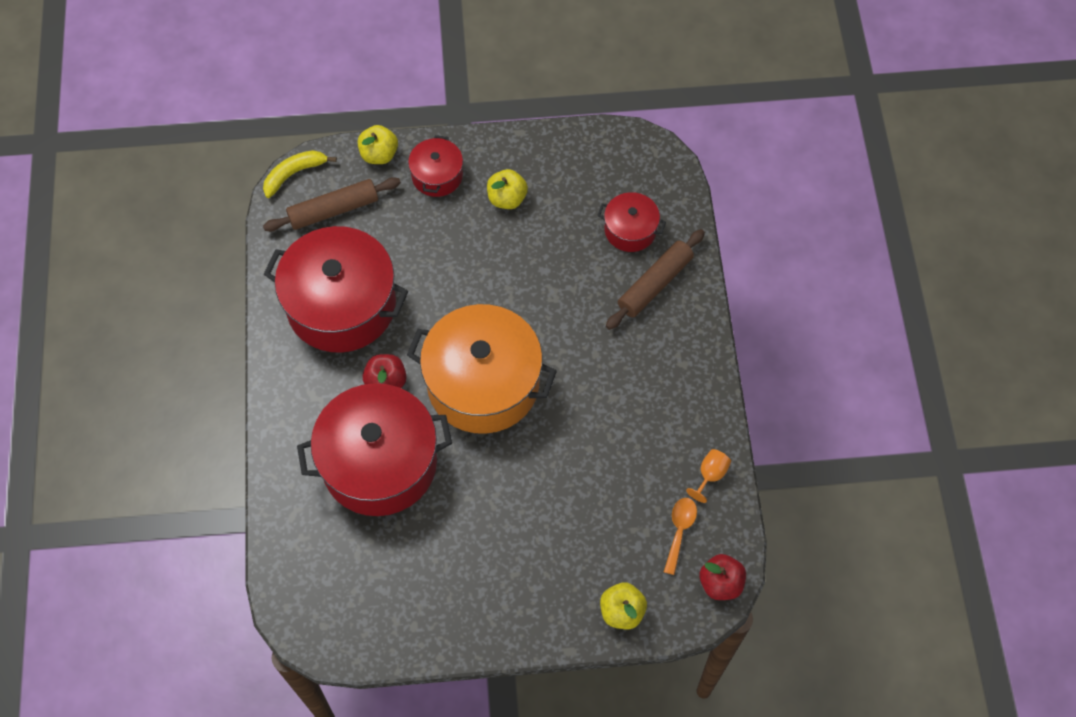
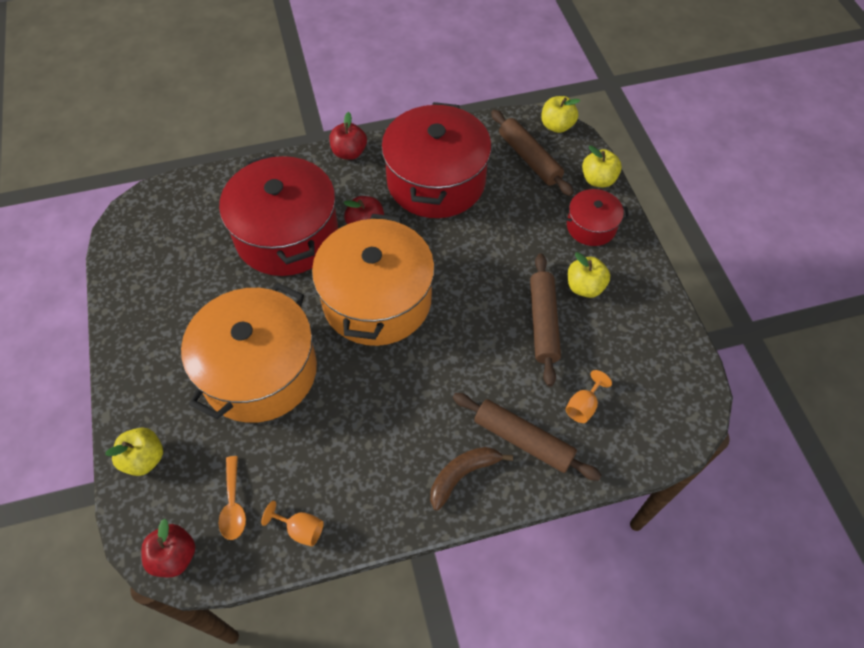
camera: 80 degrees right, 5 degrees down
yellow banana [263,150,337,198] -> yellow apple [541,96,580,133]
red pot [598,192,666,252] -> orange goblet [566,370,612,423]
orange spoon [664,498,697,575] -> orange spoon turned 75 degrees clockwise [219,456,246,540]
none -> orange pot [181,283,317,423]
none -> red apple [329,112,367,160]
none -> brown banana [430,447,513,511]
none -> brown rolling pin [530,253,561,386]

